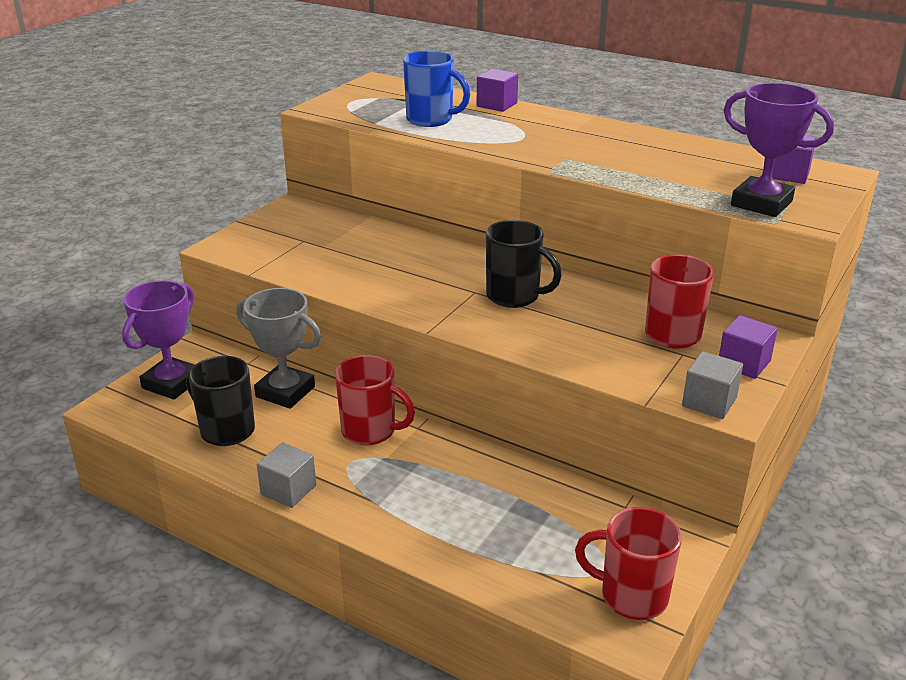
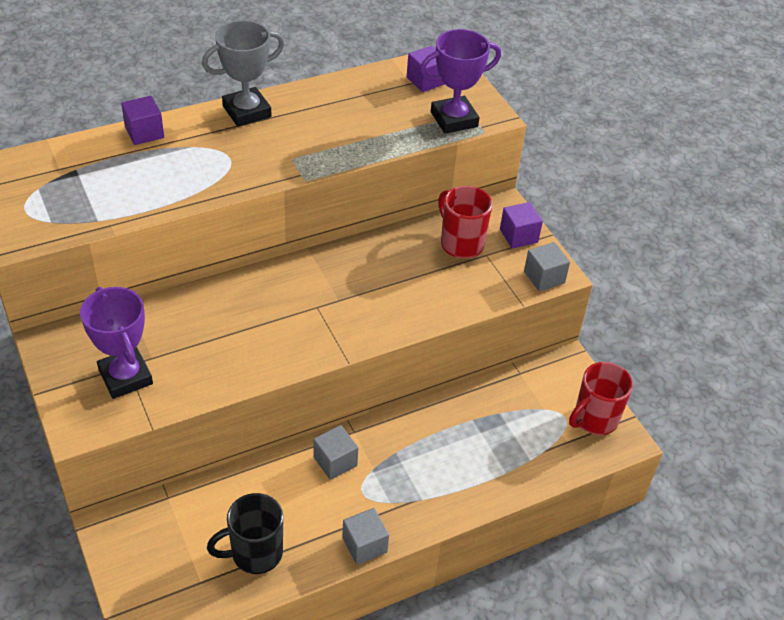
camera: 60 degrees left, 15 degrees up
purple trophy [122,280,195,400] -> purple trophy moved to [80,287,153,399]
grey trophy [236,288,321,409] -> grey trophy moved to [202,20,284,127]
red mug [335,355,415,446] -> grey cube [313,425,358,480]
blue mug [403,51,470,127] -> none
black mug [486,220,562,308] -> none

